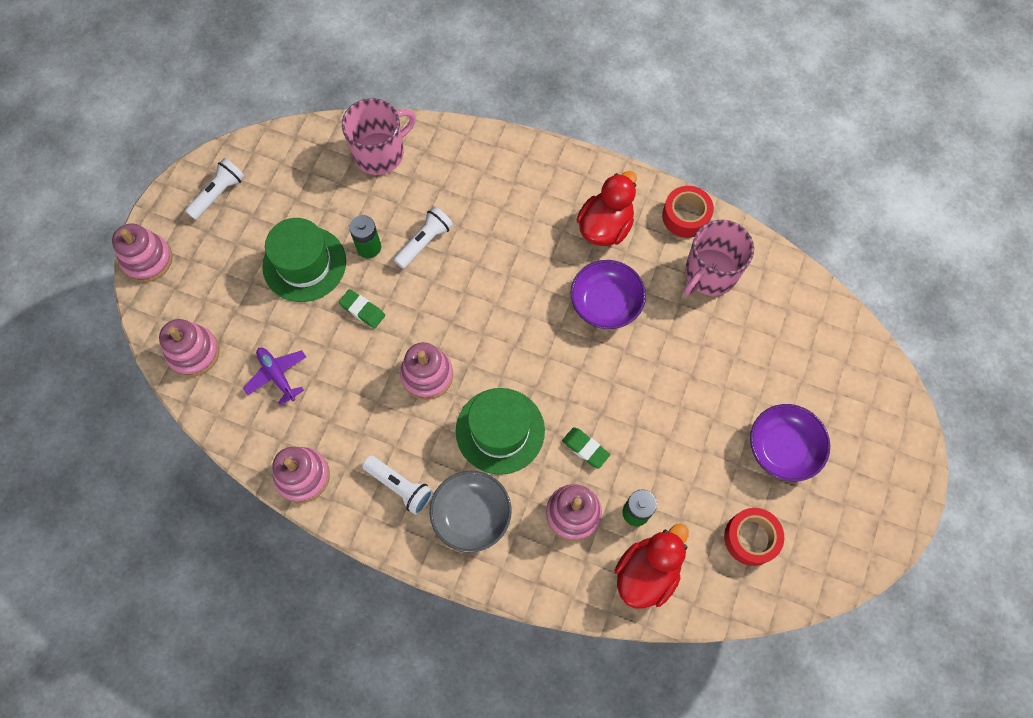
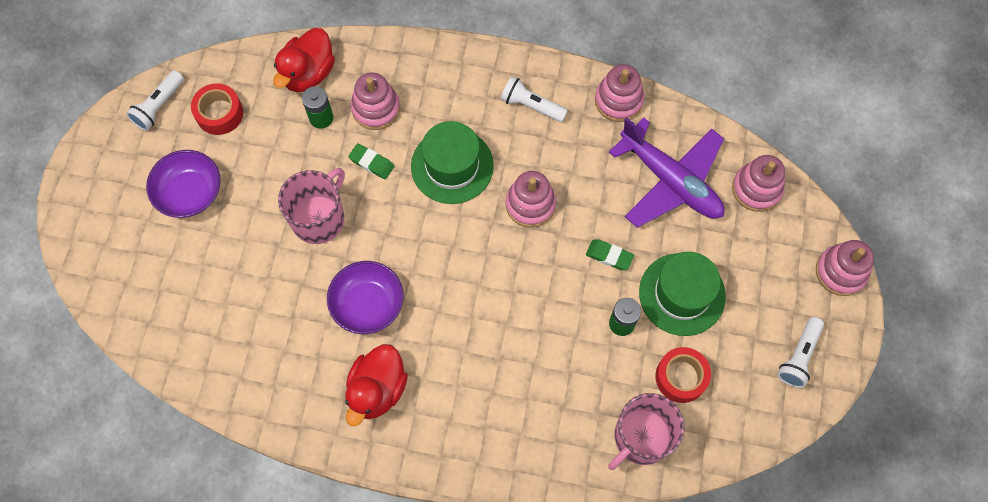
camera: 170 degrees right, 0 degrees up
purple plane [243,348,306,406] -> purple plane [609,117,725,228], size x2.03
white flashlight [393,206,453,269] -> white flashlight moved to [126,70,184,131]
grey bowl [430,471,512,552] -> none
red tape [662,186,714,238] -> red tape moved to [655,347,711,403]
pink mug [684,220,754,296] -> pink mug moved to [278,168,345,244]

